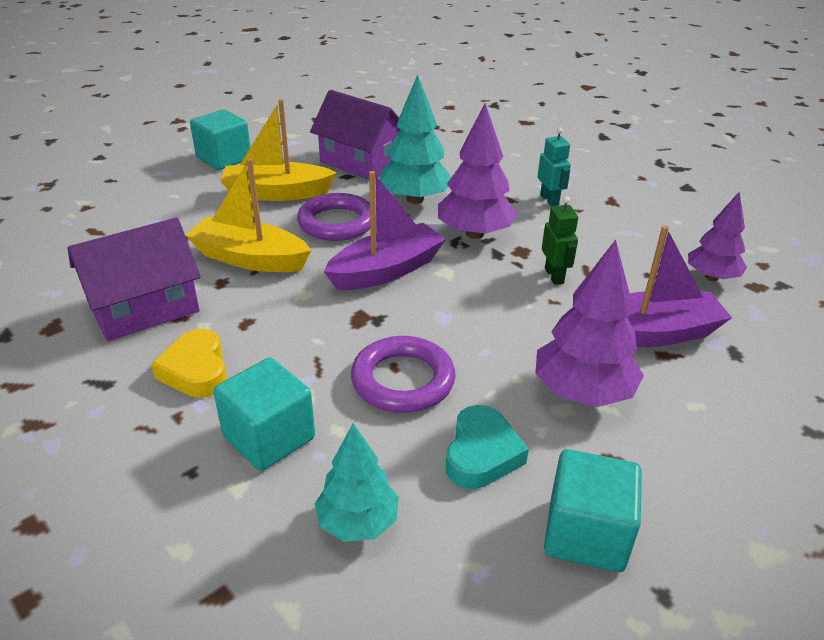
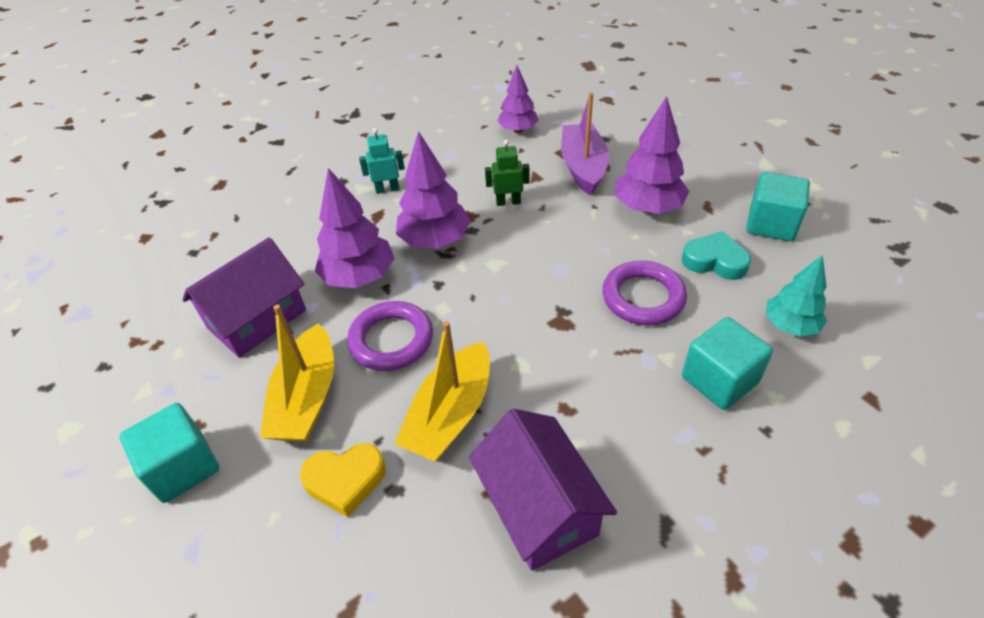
camera: 80 degrees left, 10 degrees up
yellow heart [151,329,227,398] -> yellow heart moved to [300,443,386,517]
purple boat [324,171,446,290] -> none
turquoise tree [379,74,451,204] -> purple tree [315,168,395,288]

